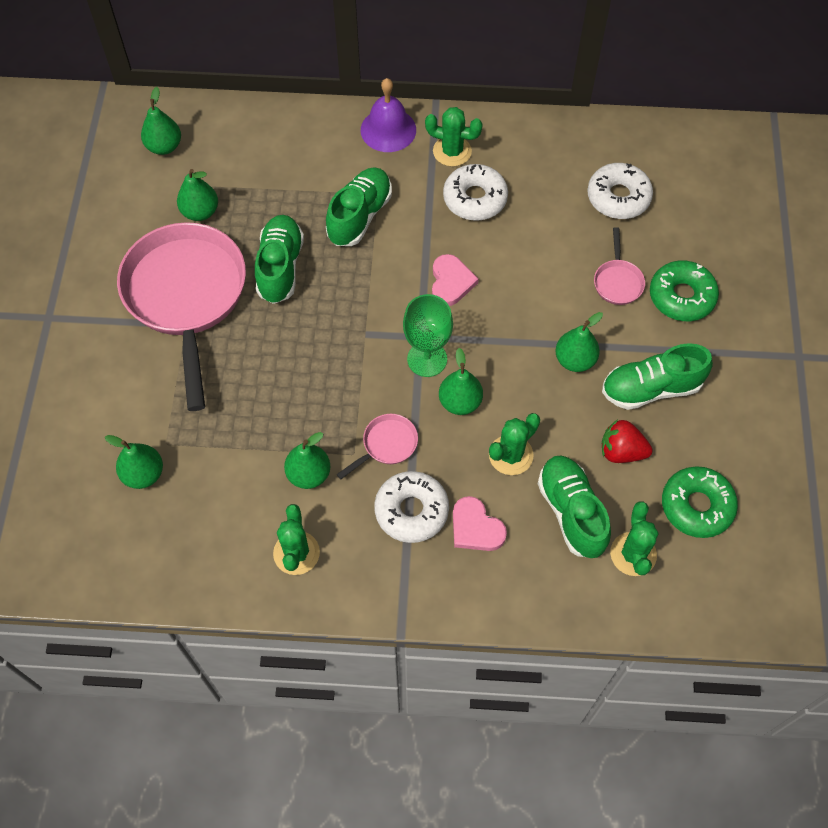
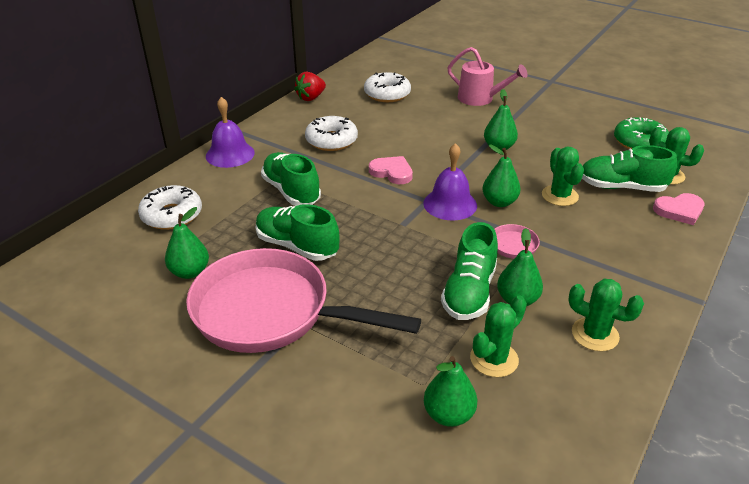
camera: 60 degrees left, 25 degrees down
green pear [141,87,181,155] -> none
white donut [374,471,449,543] -> white donut moved to [138,185,202,230]
green goblet [403,294,453,377] -> purple bell [423,143,477,221]
green cactus [425,107,483,167] -> green cactus moved to [470,295,527,377]
pink heart [453,496,507,551] -> pink heart moved to [653,193,705,225]
pink pan [594,227,645,305] -> none
green shoe [602,343,713,410] -> green shoe moved to [441,222,498,320]
red strawberry [602,420,653,463] -> red strawberry moved to [294,72,326,101]
green donut [650,260,719,321] -> pink watering can [447,47,528,106]

